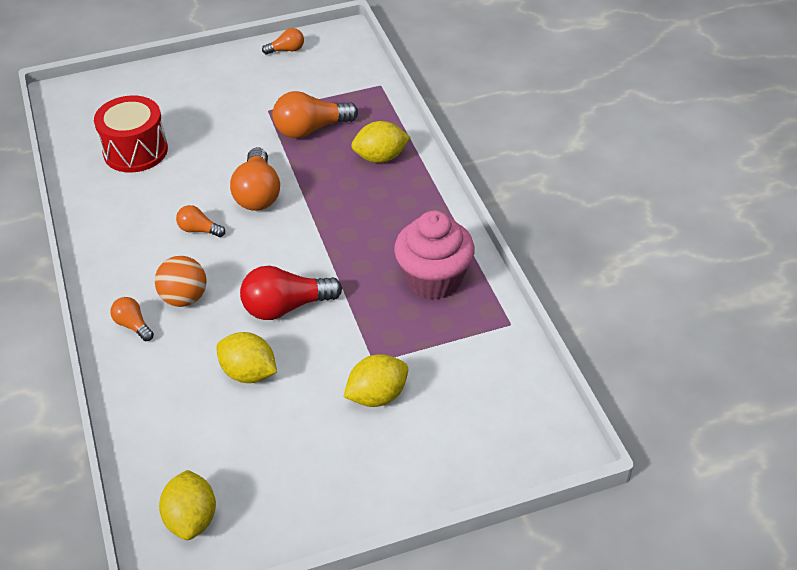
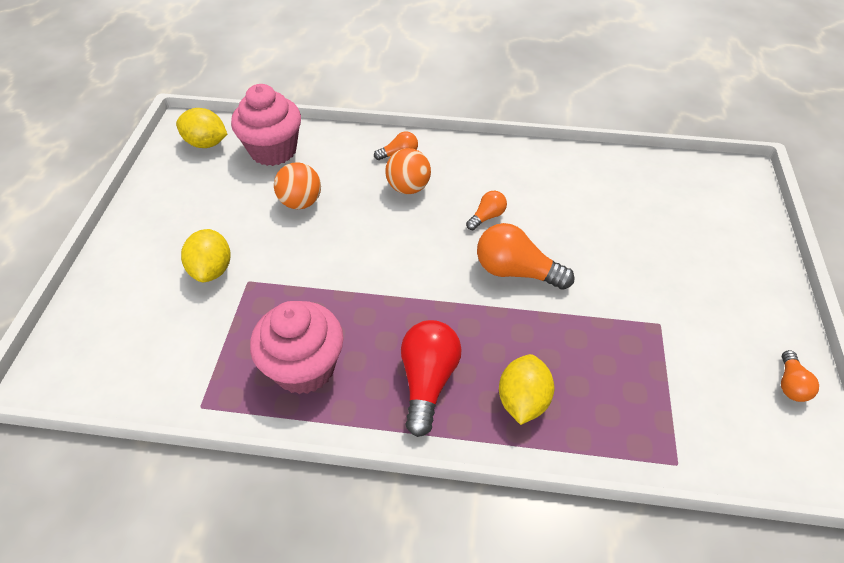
camera: 115 degrees right, 5 degrees up
red drum [94,96,168,173] -> none
yellow lemon [216,332,277,383] -> orange ball [274,162,321,209]
red light bulb [240,266,342,320] -> red light bulb moved to [401,320,462,437]
orange light bulb [272,91,358,138] -> none
none -> pink cupcake [231,84,301,166]

